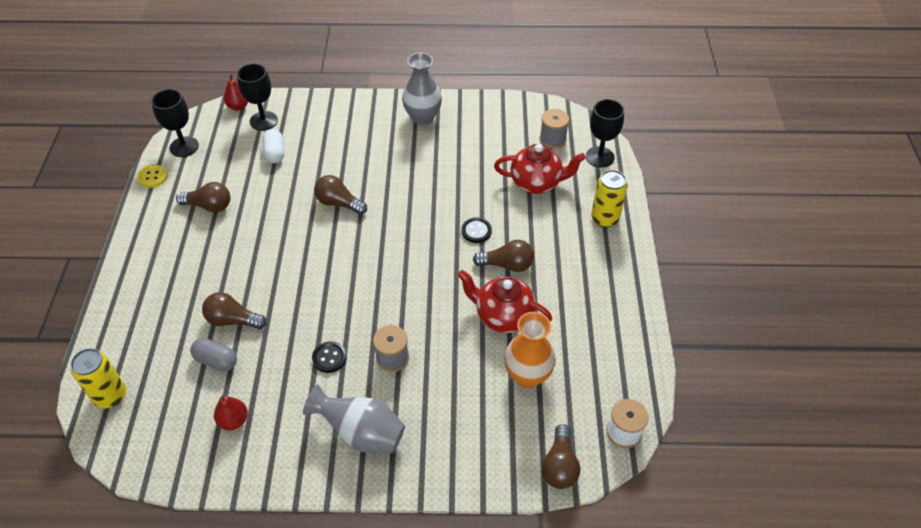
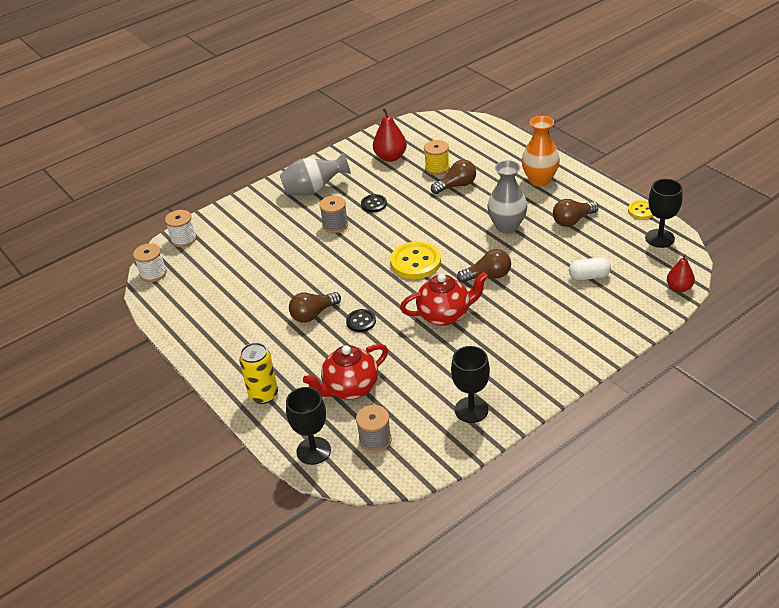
camera: 145 degrees right, 10 degrees down
yellow can [71,348,126,409] -> none
grey capsule [190,338,237,371] -> yellow spool [424,140,450,175]
red pear [214,395,248,430] -> red pear [373,108,407,162], size x1.51
black goblet [237,64,278,131] -> black goblet moved to [451,346,490,423]
white capsule [263,129,284,163] -> white capsule turned 45 degrees counterclockwise [569,257,611,280]
grey vase [402,52,442,125] -> grey vase moved to [487,160,527,234]
red teapot [458,270,552,333] -> red teapot moved to [400,272,488,326]
orange vase [504,312,556,388] -> orange vase moved to [522,116,560,187]
brown light bulb [541,424,580,489] -> white spool [165,210,197,247]
none -> yellow button [390,241,441,279]

